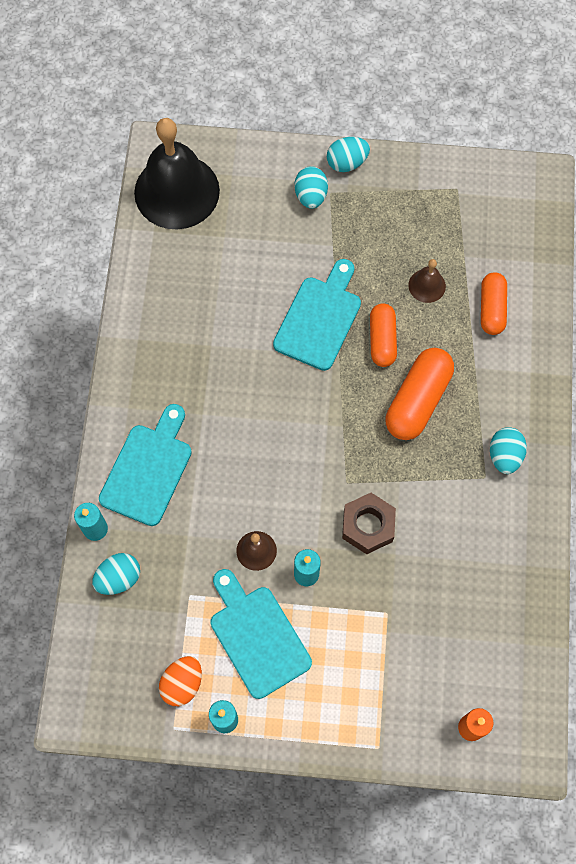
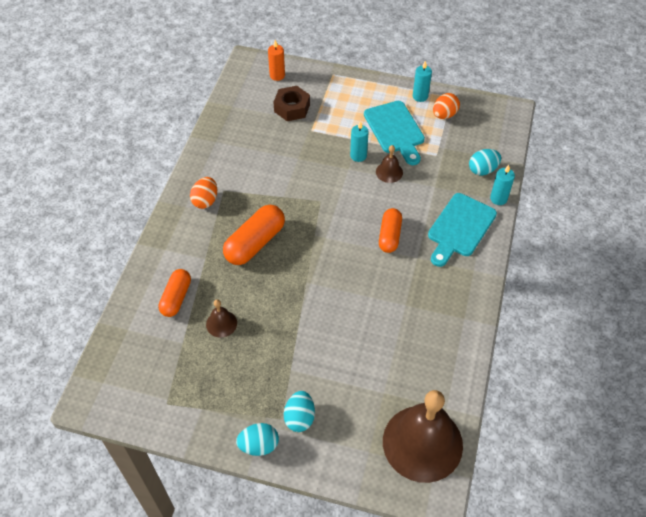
camera: 170 degrees left, 15 degrees down
black bell [134,118,220,229] -> brown bell [383,390,463,483]
turquoise cutting board [273,259,361,371] -> none
brown nut [342,493,396,554] -> brown nut moved to [274,86,310,121]
orange capsule [370,303,397,367] -> orange capsule moved to [379,208,402,253]
turquoise egg [490,427,527,474] -> orange egg [190,177,217,209]

